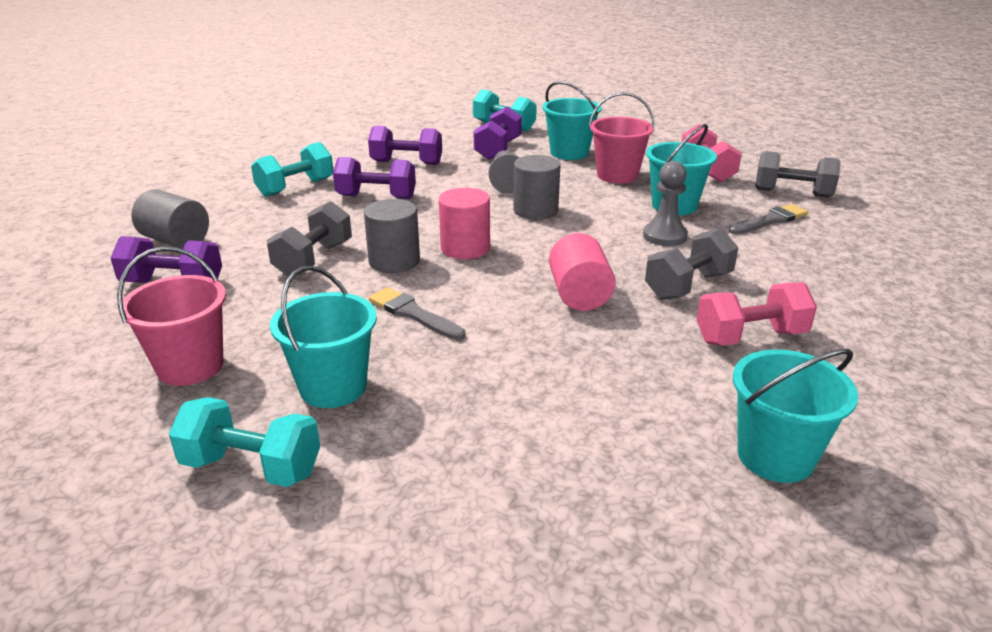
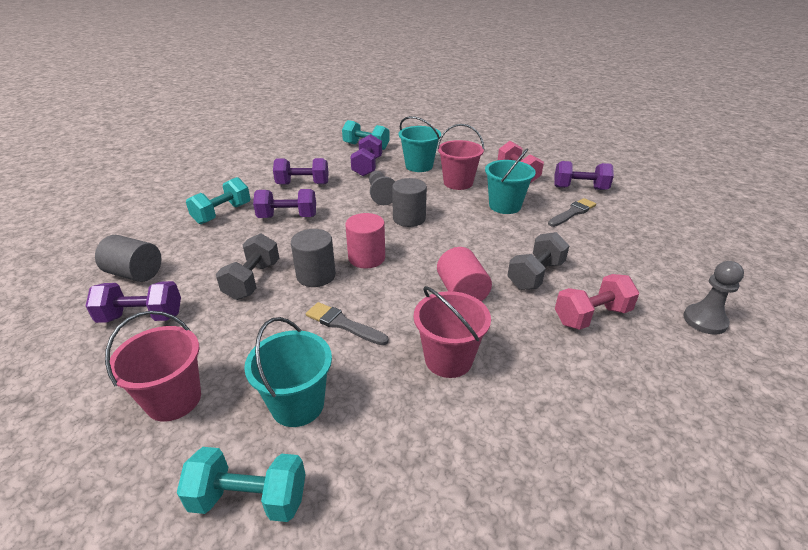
camera: 10 degrees left, 5 degrees up
grey pawn [643,161,688,246] -> grey pawn moved to [683,261,744,335]
turquoise bucket [733,349,858,483] -> none
grey dumbbell [755,151,841,198] -> purple dumbbell [554,161,614,190]
none -> pink bucket [414,286,491,378]

